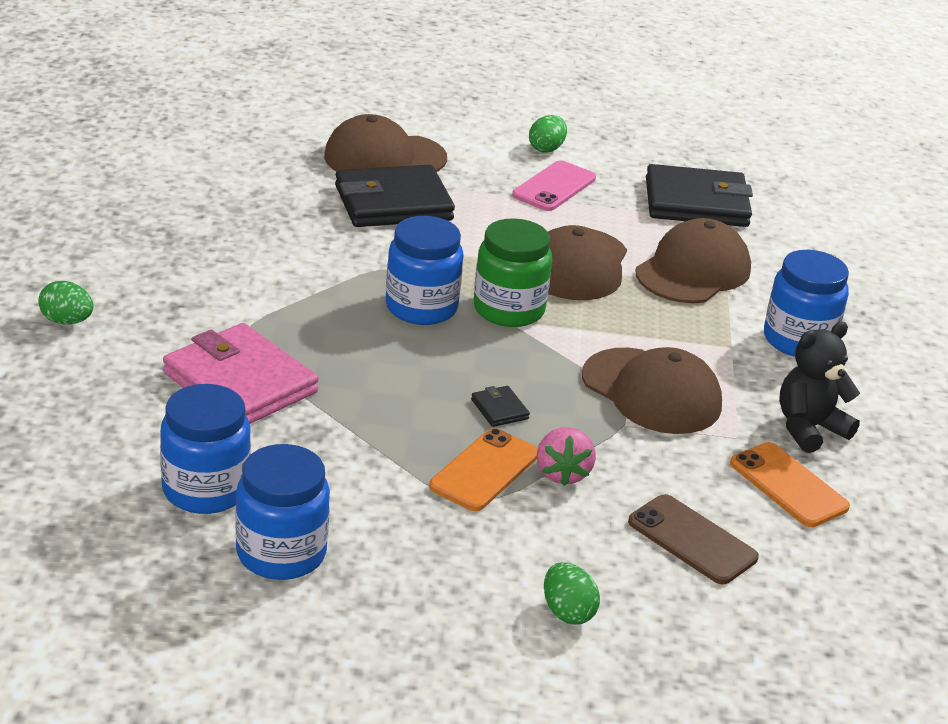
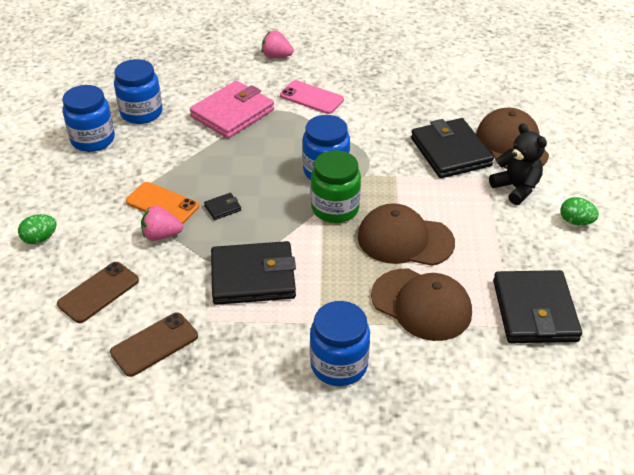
camera: 90 degrees right, 10 degrees up
green egg [38,281,93,325] -> pink strawberry [262,30,294,58]
pink phone [512,160,596,211] -> pink phone moved to [280,80,344,114]
brown cap [582,347,722,434] -> black wallet [211,241,296,305]
orange phone [730,442,850,527] -> brown phone [110,312,198,377]
black teddy bear [779,322,860,453] -> black teddy bear moved to [489,123,547,205]

